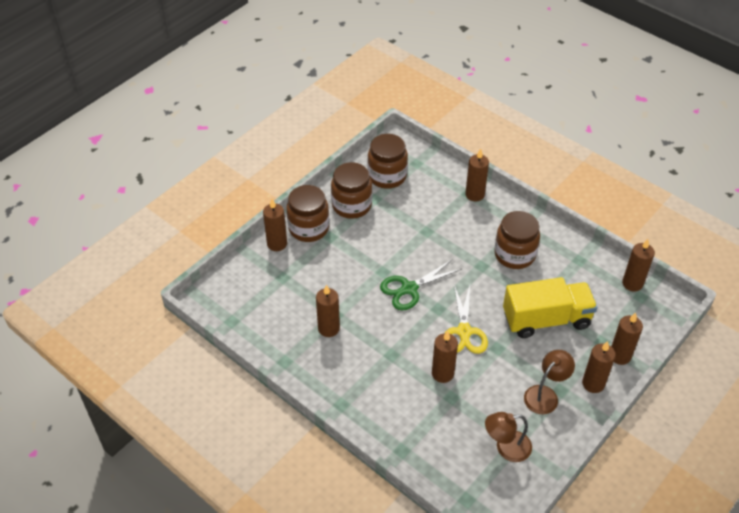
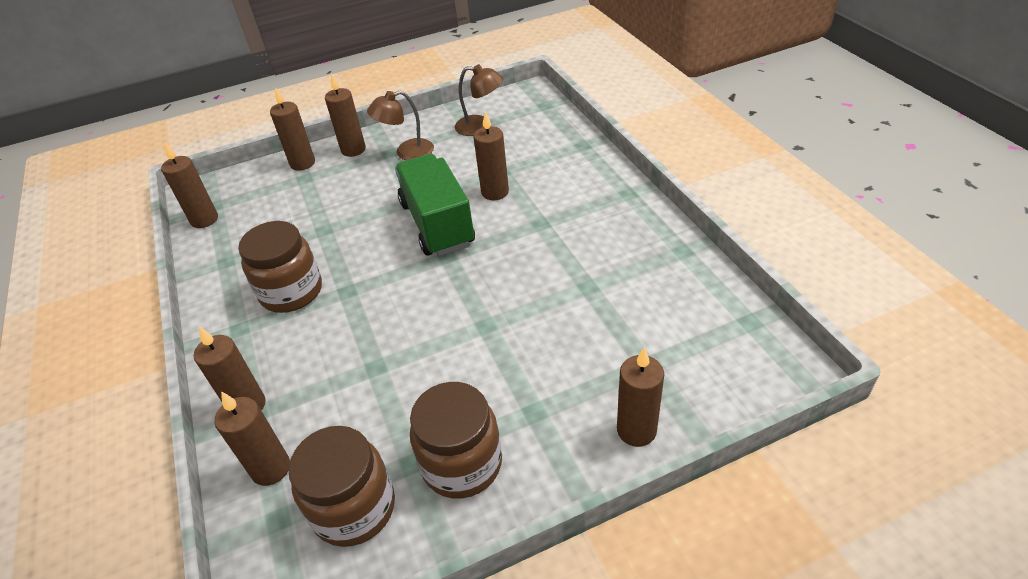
camera: 150 degrees left, 5 degrees down
brown jar [286,185,329,242] -> none
brown candle [316,284,340,337] -> brown candle moved to [214,391,290,486]
green scissors [380,259,462,310] -> none
yellow scissors [445,284,488,354] -> green truck [395,154,475,256]
yellow truck [503,277,597,338] -> none

